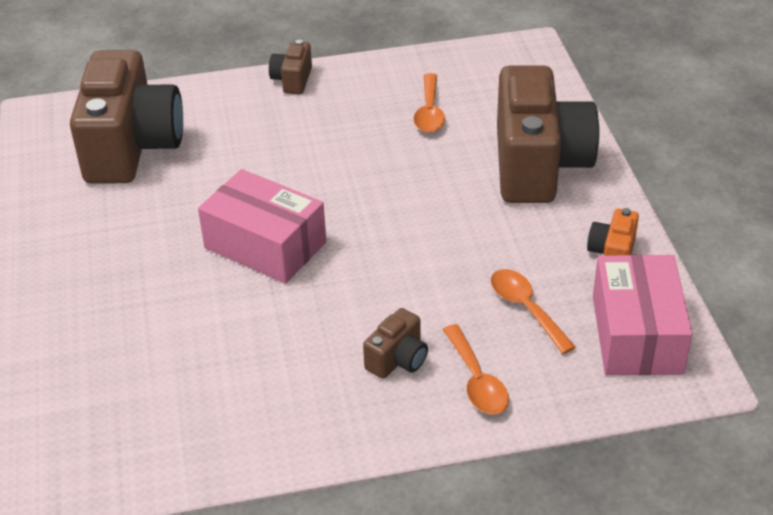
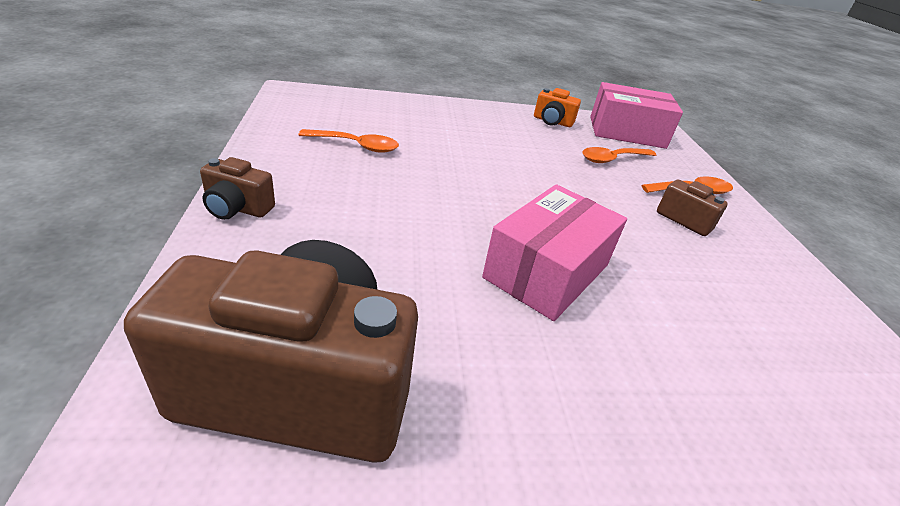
camera: 90 degrees left, 5 degrees down
brown camera [497,65,600,203] -> none

